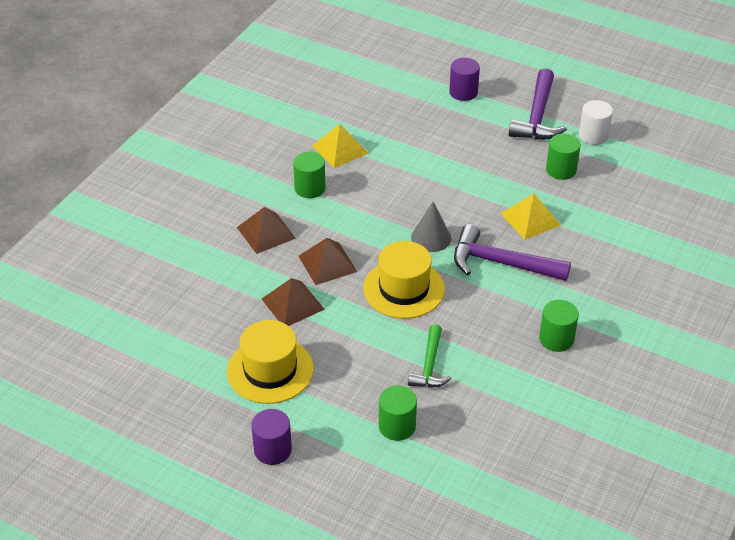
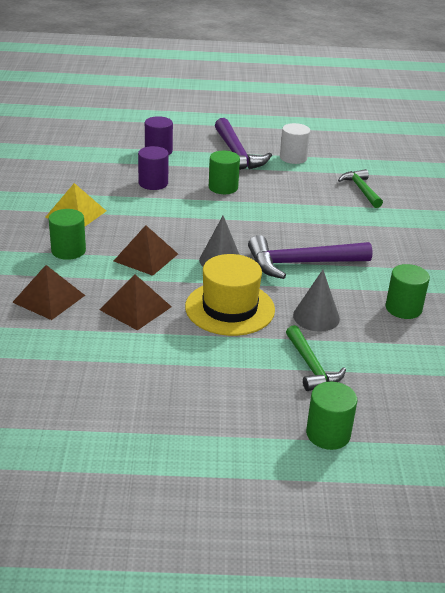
camera: 30 degrees left, 10 degrees down
yellow hat [227,320,314,404] -> none
purple cylinder [251,409,292,465] -> purple cylinder moved to [138,146,169,190]
brown pyramid [262,278,325,326] -> brown pyramid moved to [114,225,178,276]
yellow pyramid [500,193,561,240] -> none
green cylinder [546,134,581,180] -> green cylinder moved to [209,151,240,194]
none -> grey cone [293,270,340,332]
none -> green hammer [338,169,383,208]

